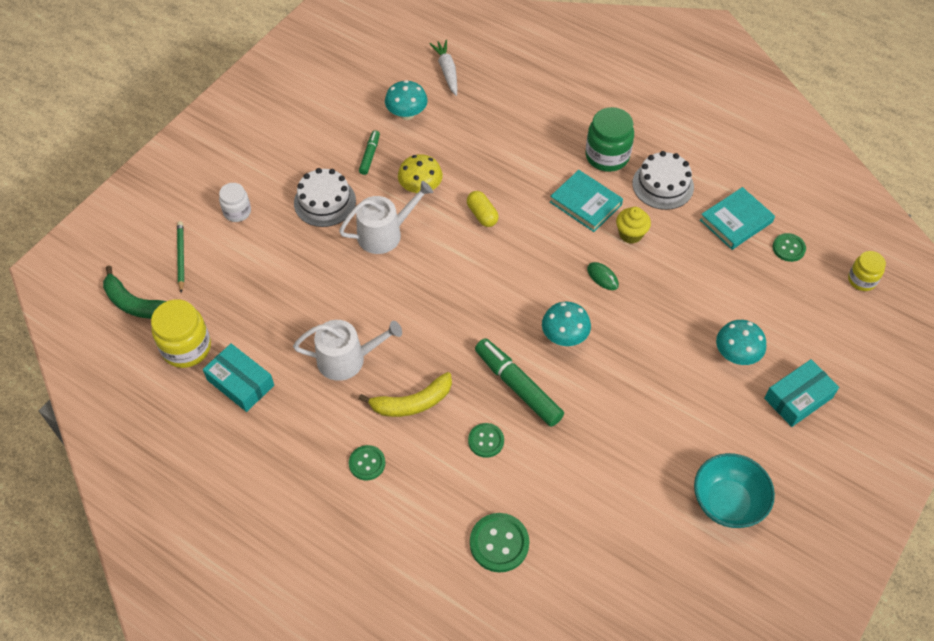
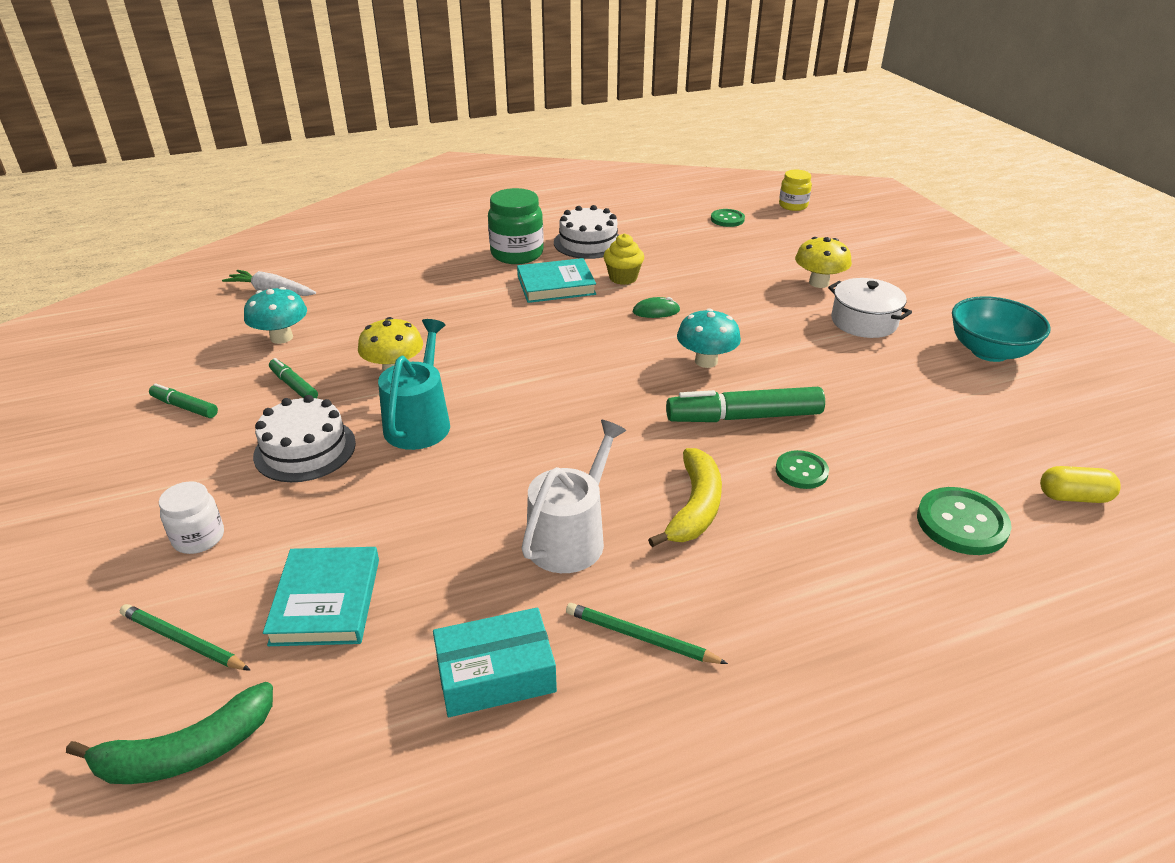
camera: 55 degrees left, 20 degrees down
yellow jar [151,299,211,368] -> none
white watering can [339,181,433,254] -> turquoise watering can [378,319,450,450]
green button [349,445,385,480] -> none
yellow capsule [467,191,499,227] -> yellow capsule moved to [1040,466,1121,503]
turquoise book [700,187,775,250] -> turquoise book moved to [263,547,379,646]
turquoise mushroom [716,320,766,365] -> yellow mushroom [795,237,852,288]
turquoise box [764,359,839,427] -> none
none -> green marker [149,383,218,418]
none -> green pencil [566,603,728,664]
none -> white pot [828,278,912,338]

